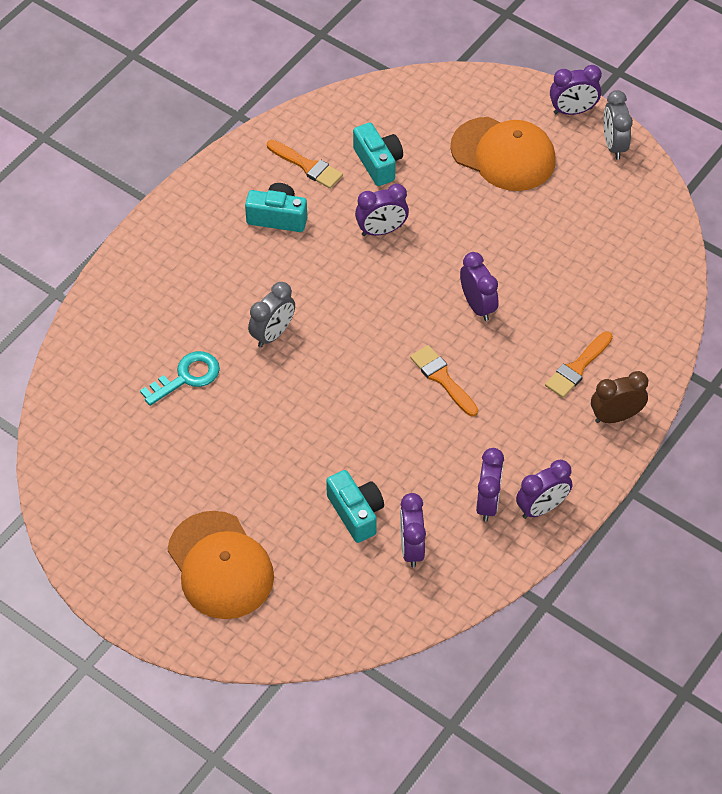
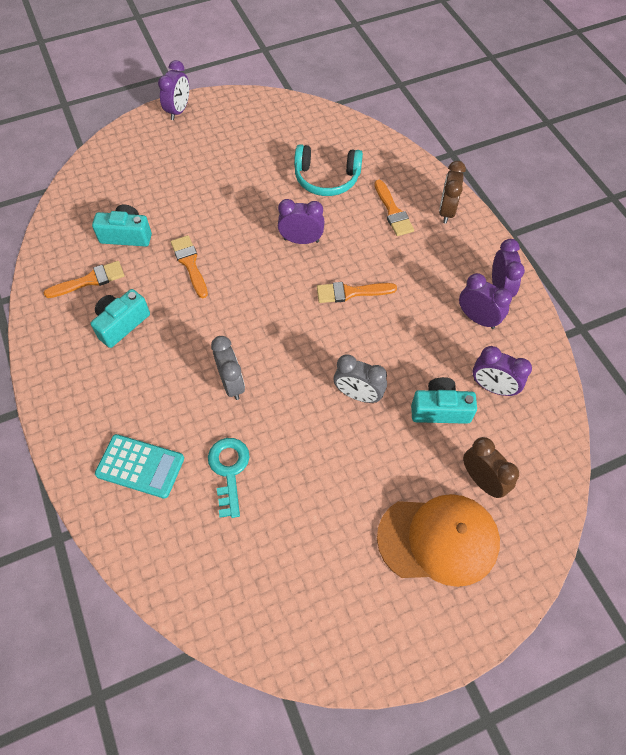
camera: 60 degrees left, 5 degrees up
purple clock [355,184,409,236] -> orange brush [171,235,208,298]
orange cap [450,117,556,191] -> none
grey clock [603,90,633,160] -> grey clock moved to [334,354,387,403]
none -> turquoise calculator [95,434,184,499]
none -> turquoise headphones [294,144,363,196]
none -> brown clock [463,437,519,498]

